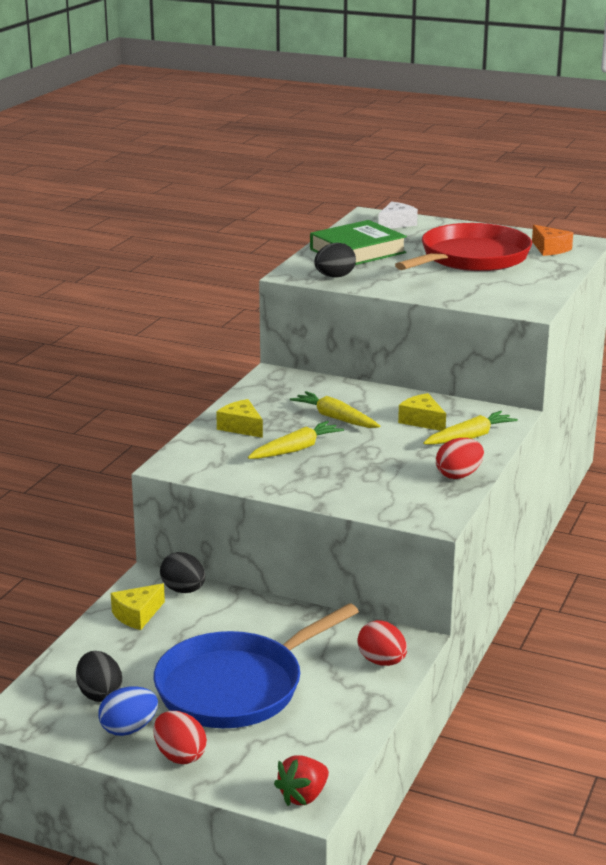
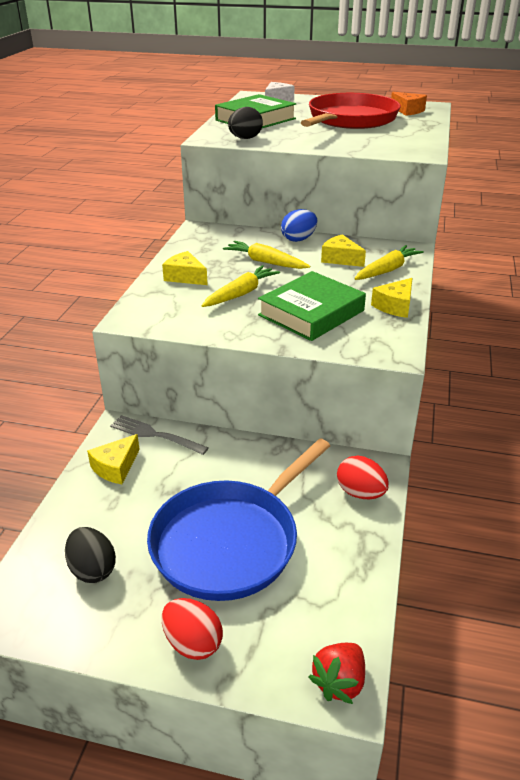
camera: 10 degrees left, 10 degrees up
blue egg [98,686,158,736] -> blue egg moved to [281,209,317,242]
black egg [160,552,205,593] -> grey fork [110,415,209,455]
red egg [436,438,484,479] -> yellow cheese [371,278,412,318]
none -> green book [258,271,366,341]

